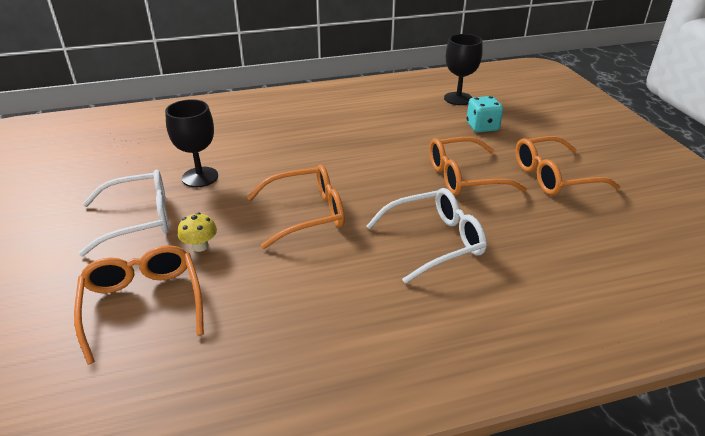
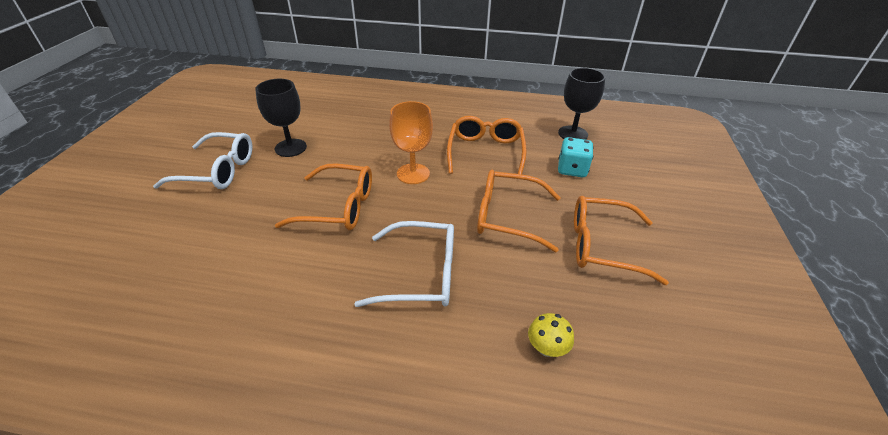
camera: 25 degrees right, 5 degrees up
orange glasses [74,245,204,365] -> orange glasses moved to [447,116,527,174]
yellow mushroom [178,212,217,252] -> yellow mushroom moved to [528,313,574,357]
none -> orange goblet [389,101,433,184]

